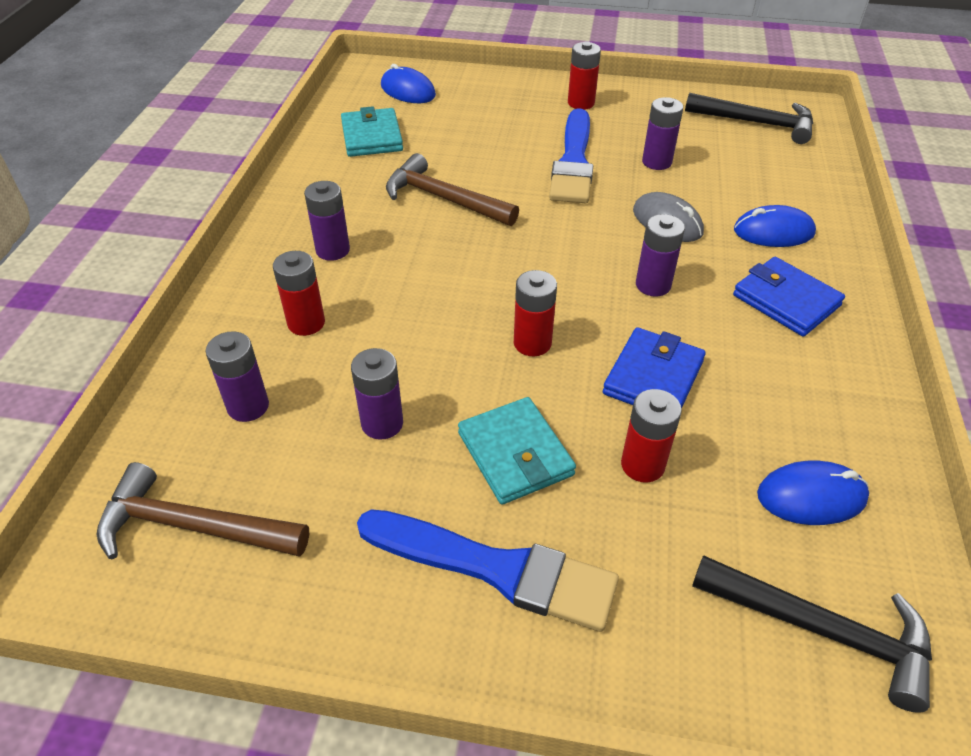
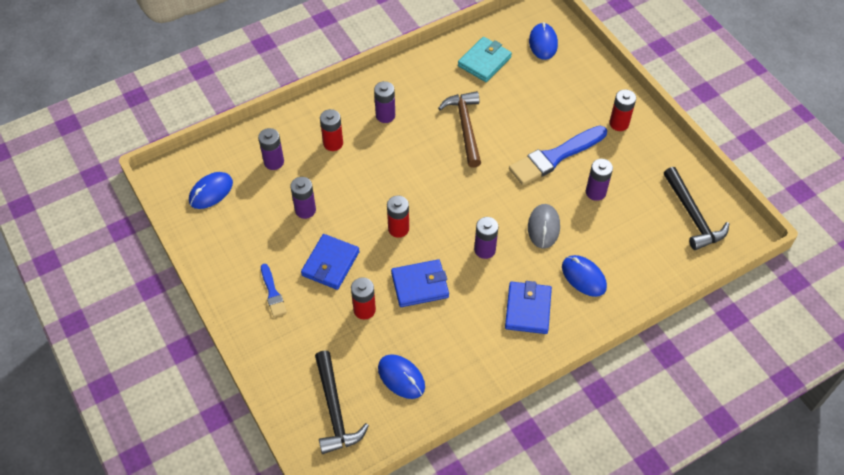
camera: 50 degrees right, 10 degrees up
brown hammer [96,462,309,559] -> blue mouse [189,172,233,209]
blue brush [357,509,619,632] -> blue brush [261,264,287,317], size x0.51
turquoise wallet [458,397,576,505] -> blue wallet [301,234,360,290]

